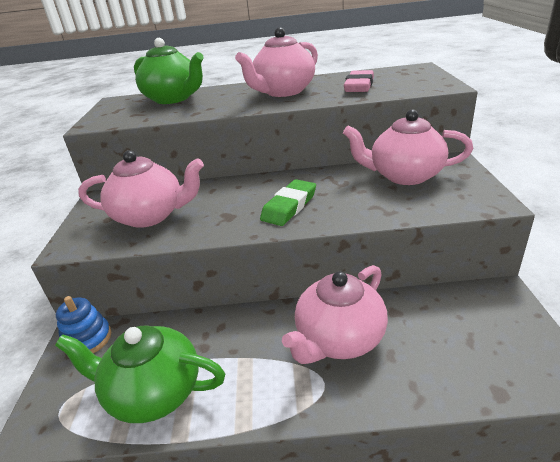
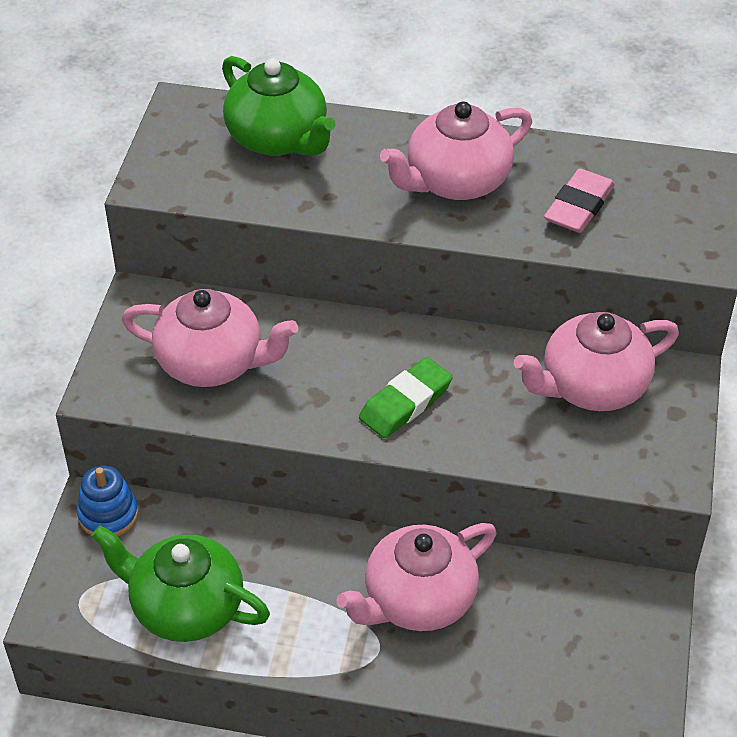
camera: 10 degrees right, 15 degrees up
pink teapot [343,109,473,185] -> pink teapot turned 45 degrees counterclockwise [514,312,679,411]

